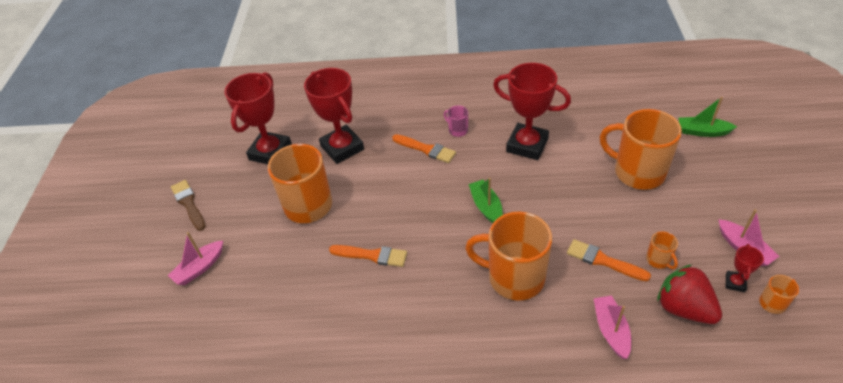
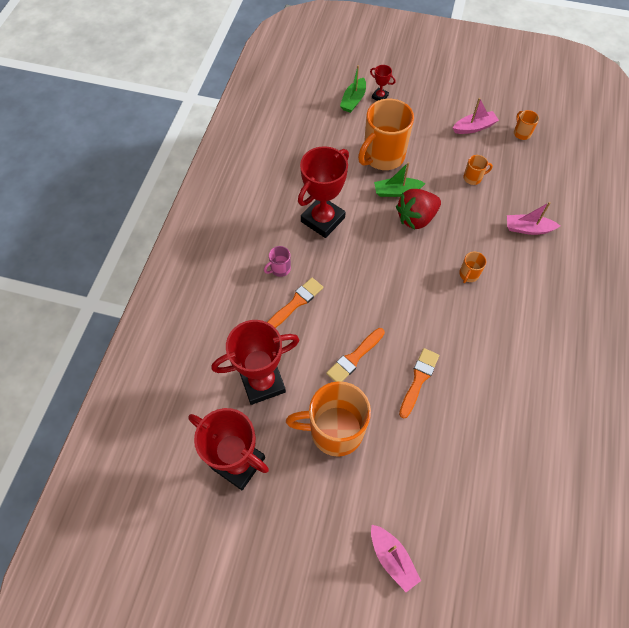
camera: 80 degrees left, 15 degrees up
brown brush [171,180,206,231] -> none
orange mug [465,212,552,301] -> orange mug [459,251,486,283], size x0.43
green boat [469,178,503,223] -> green boat moved to [374,162,426,197]
orange brush [567,239,651,281] -> orange brush moved to [326,328,385,382]
red strawberry [657,264,722,324] -> red strawberry moved to [396,189,441,229]
red trophy [726,244,764,292] -> red trophy moved to [370,65,396,101]

